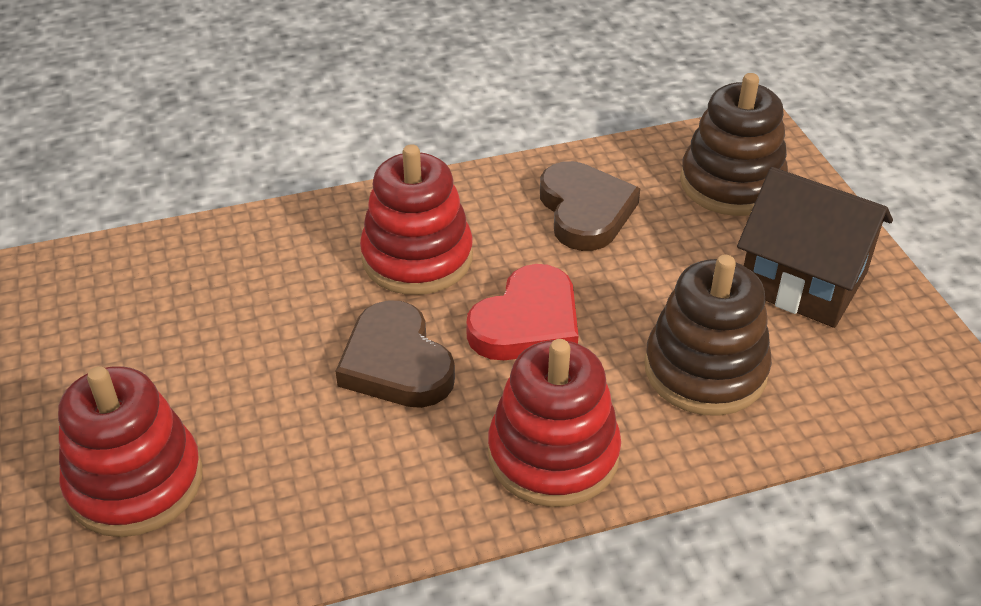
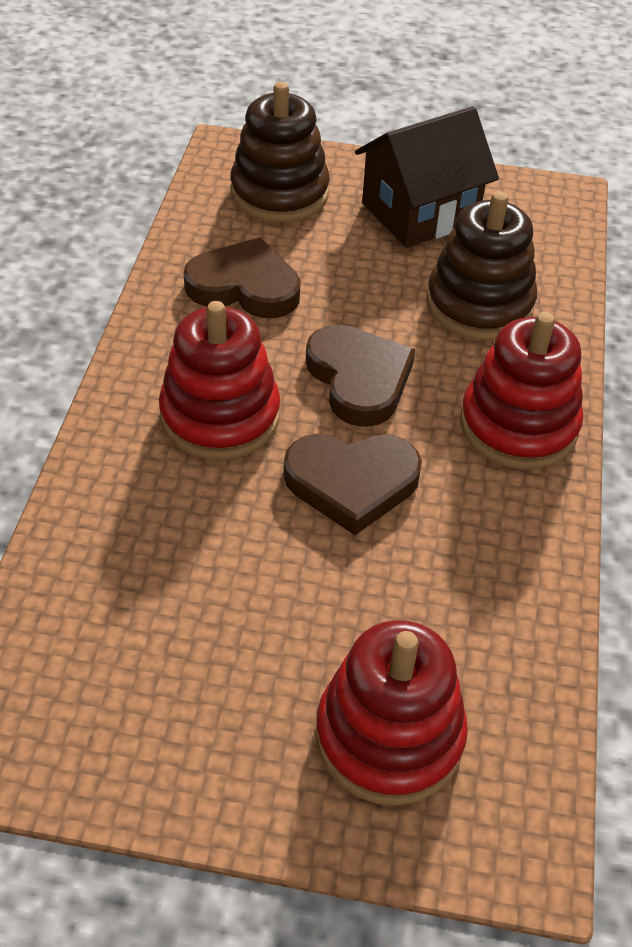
camera: 65 degrees left, 5 degrees up
red heart [466,264,578,360] -> brown heart [306,325,415,427]

